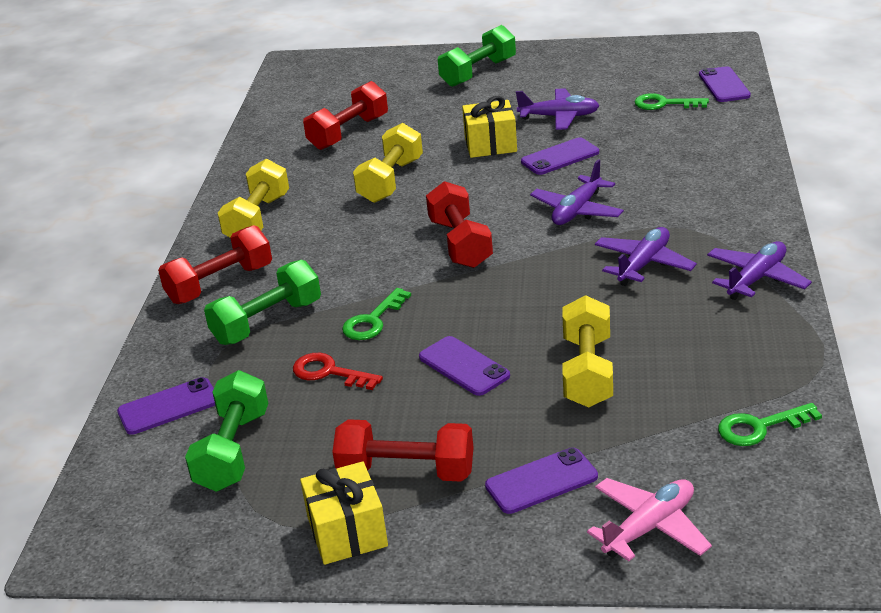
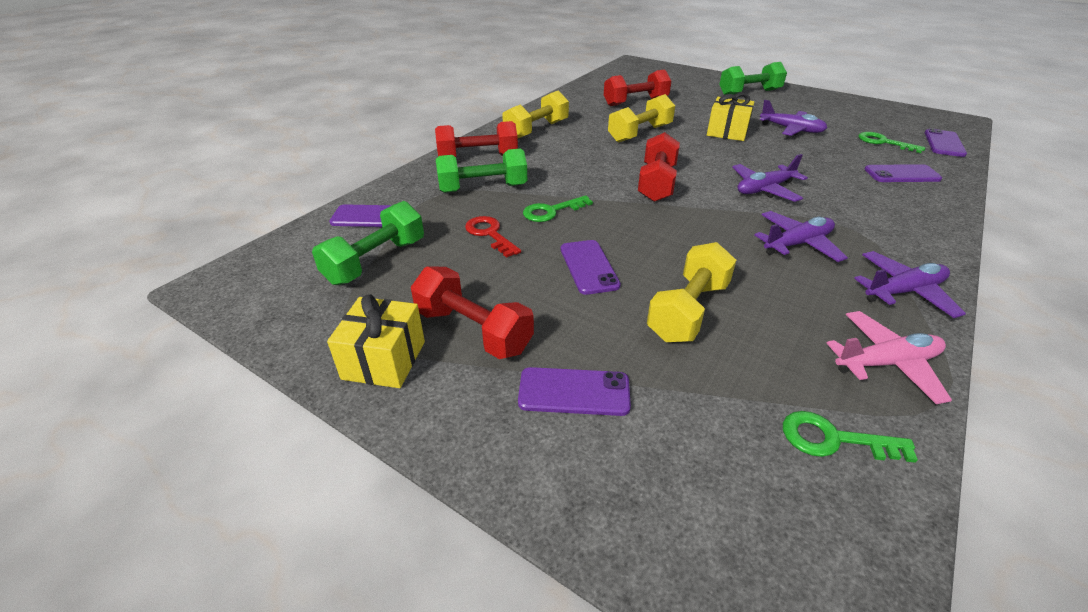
camera: 25 degrees right, 5 degrees up
purple phone [521,137,599,175] -> purple phone moved to [864,164,942,182]
pink plane [587,478,712,561] -> pink plane moved to [826,311,952,404]

